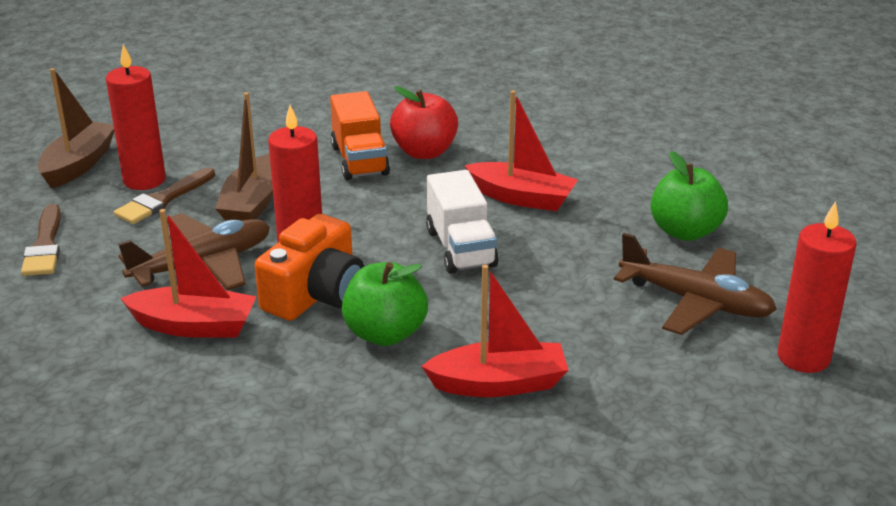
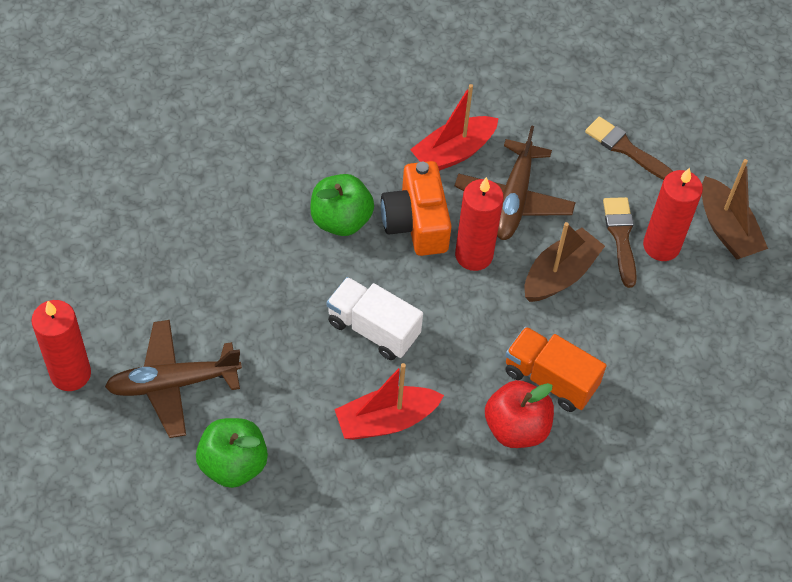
camera: 135 degrees right, 25 degrees up
brown boat [215,92,273,221] -> brown boat turned 75 degrees clockwise [524,222,605,302]
red boat [422,265,568,397] -> none

